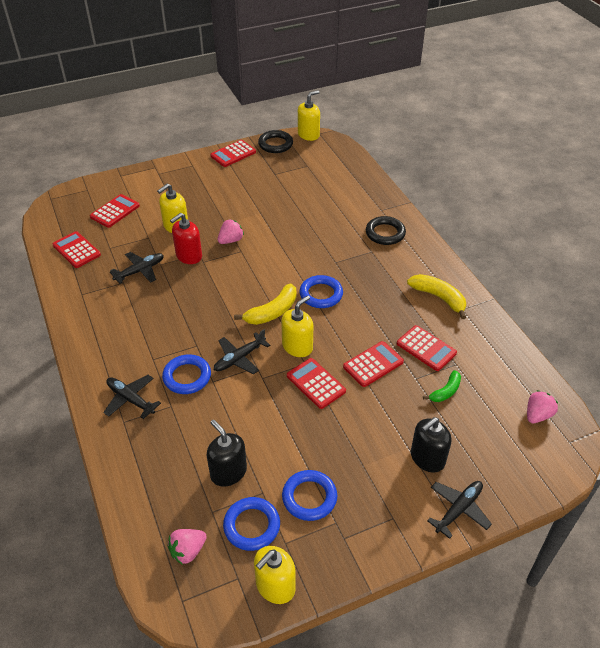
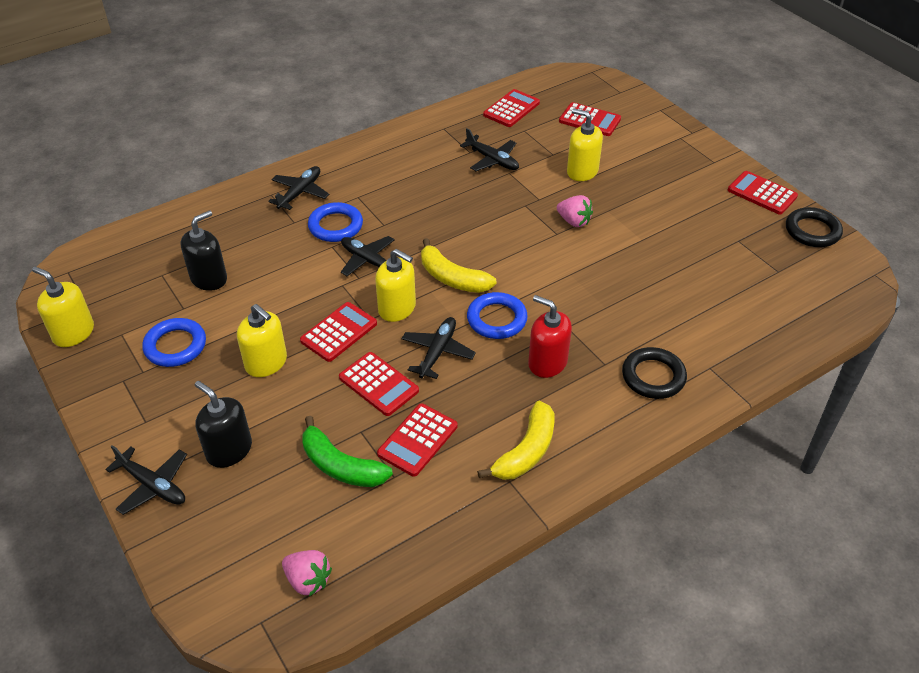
camera: 80 degrees right, 0 degrees up
pink strawberry [168,529,207,565] -> none
red soap dispenser [170,213,202,264] -> red soap dispenser moved to [528,295,572,378]
blue ring [223,497,280,551] -> none
yellow soap dispenser [298,90,320,141] -> yellow soap dispenser moved to [237,304,287,377]
green banana [423,370,461,402] -> green banana [302,416,393,487], size x1.59
none -> black plane [402,317,476,379]

